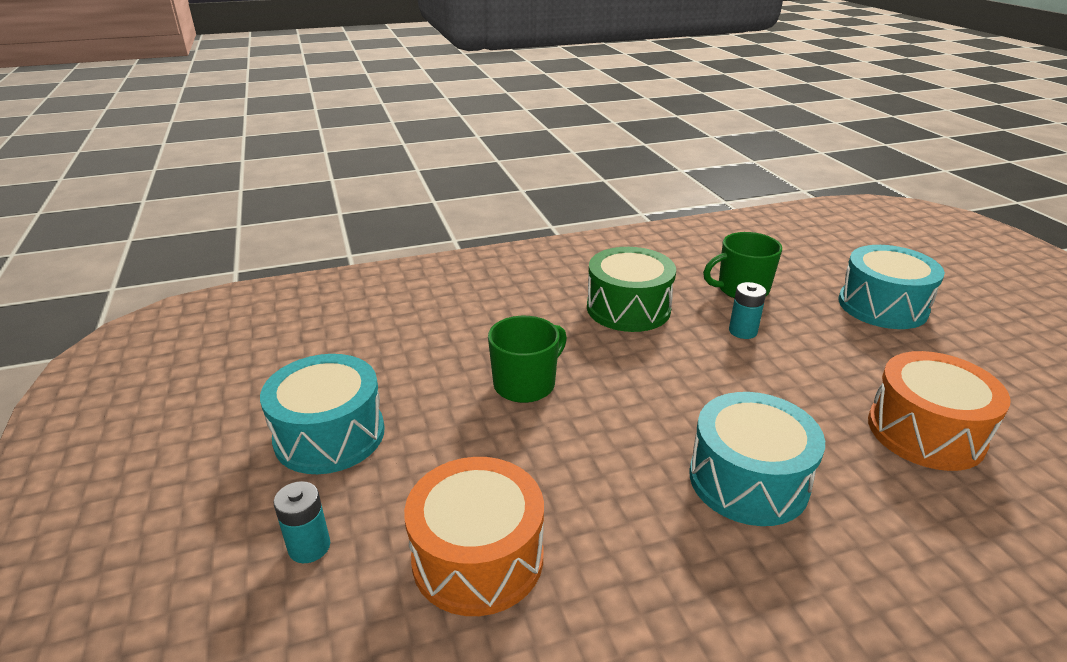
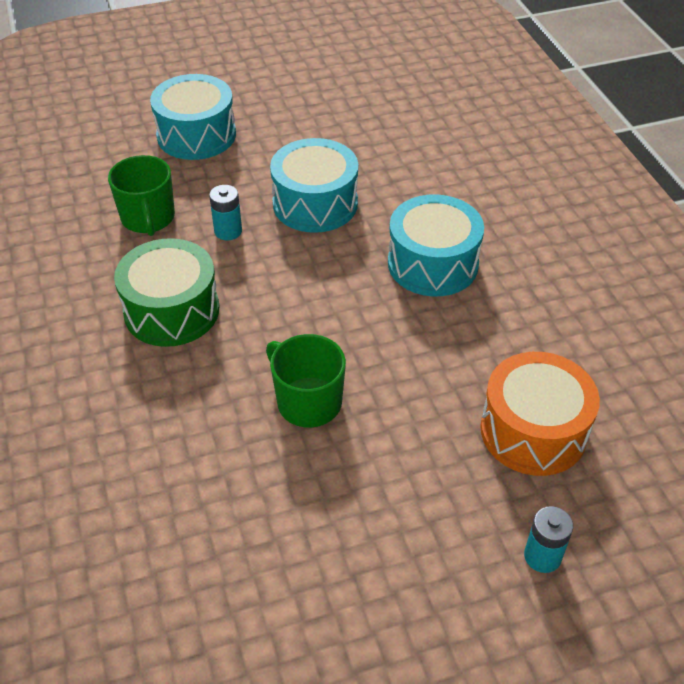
camera: 90 degrees left, 15 degrees up
turquoise drum [260,354,385,474] -> turquoise drum moved to [270,138,358,233]
orange drum [868,351,1011,471] -> none

